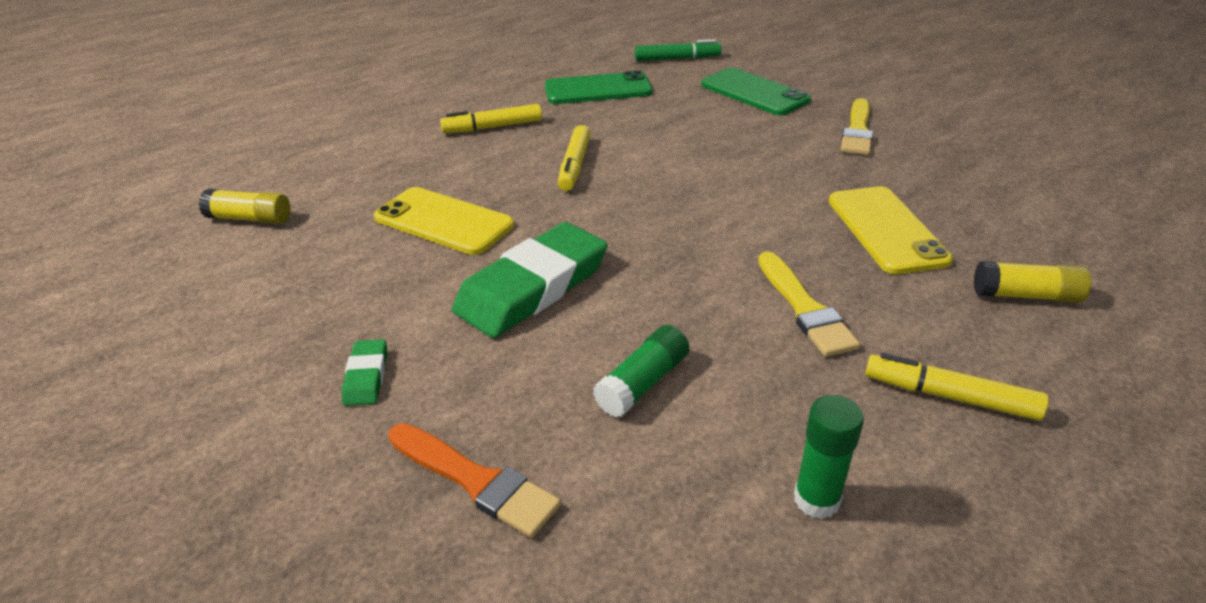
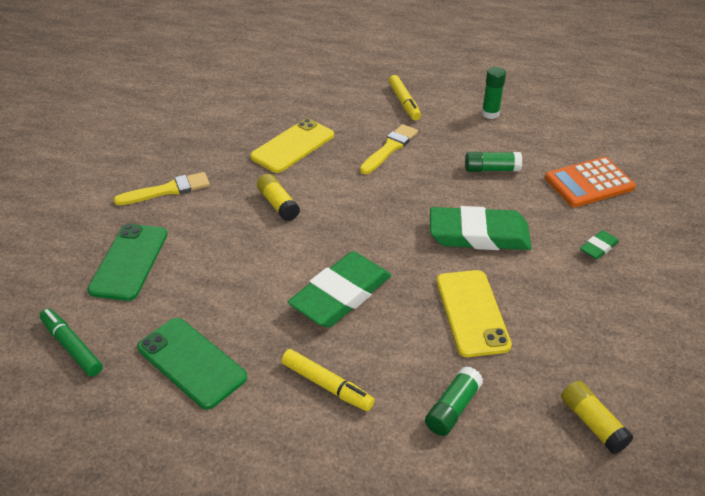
camera: 130 degrees left, 5 degrees up
orange brush [388,423,561,538] -> orange calculator [545,157,636,207]
yellow marker [558,125,591,191] -> green eraser [288,251,391,328]
yellow glue stick [974,261,1091,303] -> yellow glue stick moved to [257,174,300,221]
none -> green glue stick [425,366,483,436]

